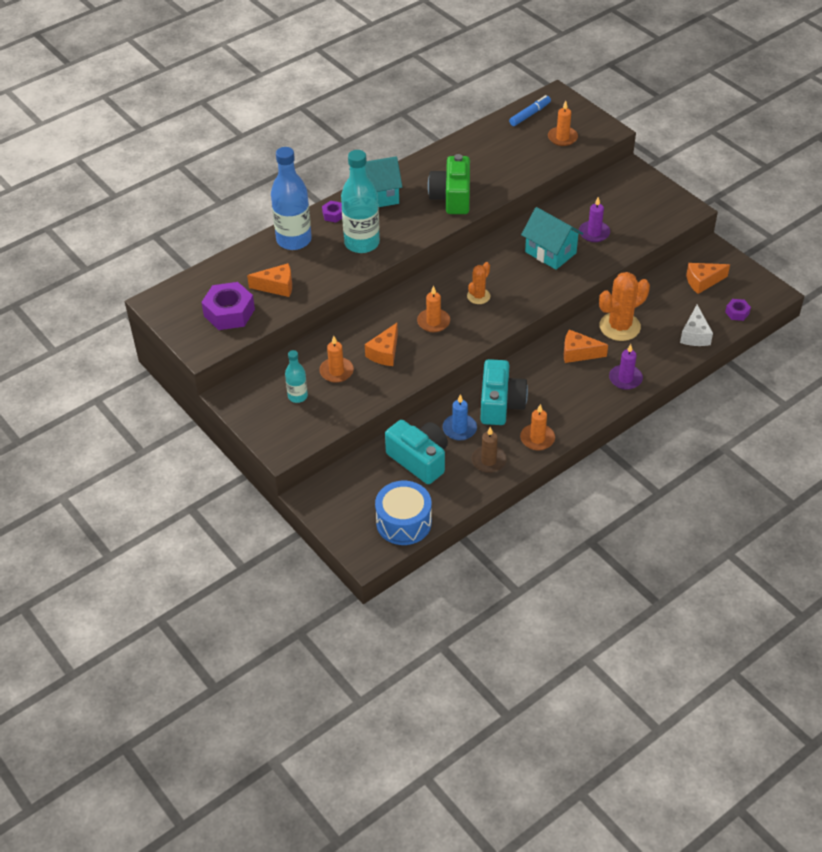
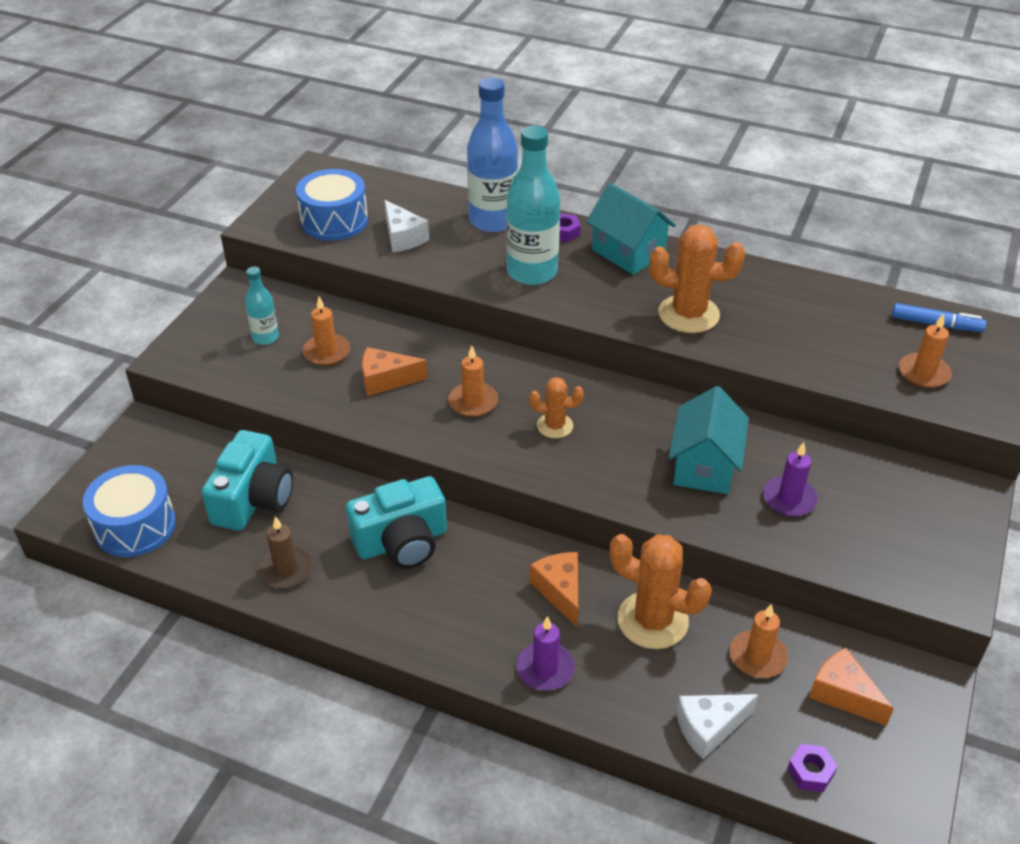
camera: 60 degrees right, 5 degrees down
purple nut [201,282,255,330] -> blue drum [296,169,368,241]
orange cheese [247,263,292,297] -> white cheese [384,200,429,253]
green camera [428,154,470,214] -> orange cactus [649,224,745,333]
blue candle [443,394,477,440] -> none
orange candle [520,404,555,450] -> orange candle moved to [730,604,788,678]

